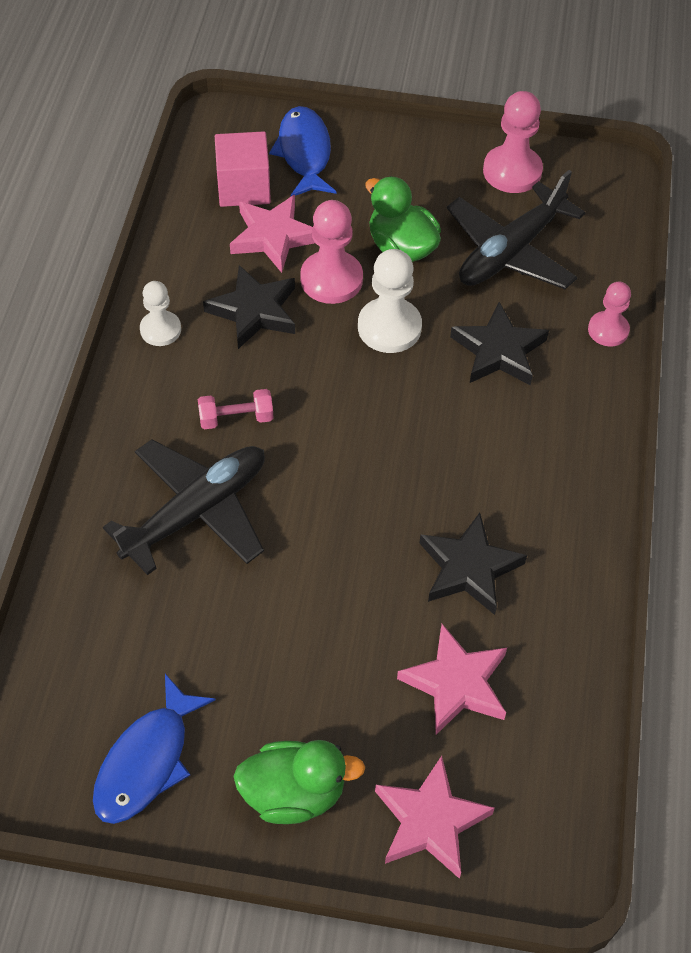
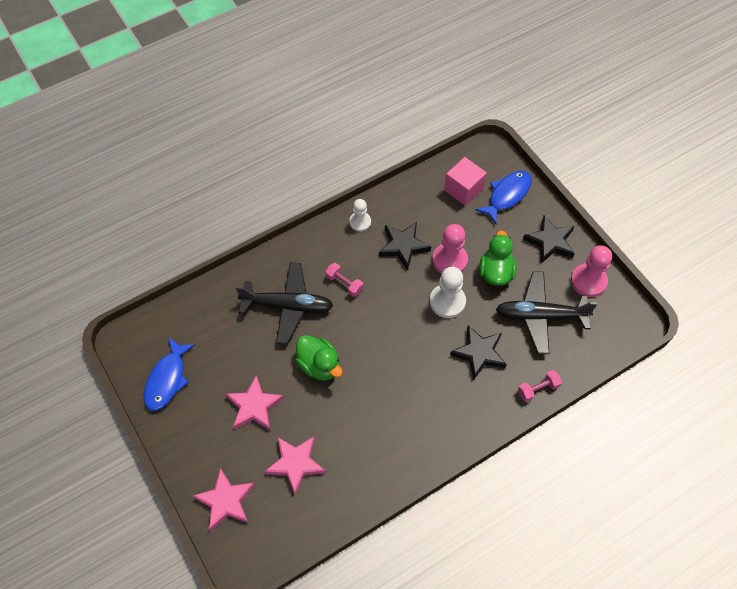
camera: 50 degrees right, 5 degrees up
blue fish [93,674,216,824] -> blue fish turned 60 degrees counterclockwise [144,338,195,411]
pink star [230,195,315,273] -> pink star moved to [226,376,284,430]
green duck [233,740,365,824] -> green duck moved to [296,335,342,381]
black star [419,513,527,615] -> black star moved to [523,215,575,264]
pink pawn [588,282,631,347] -> pink dumbbell [518,370,562,402]

